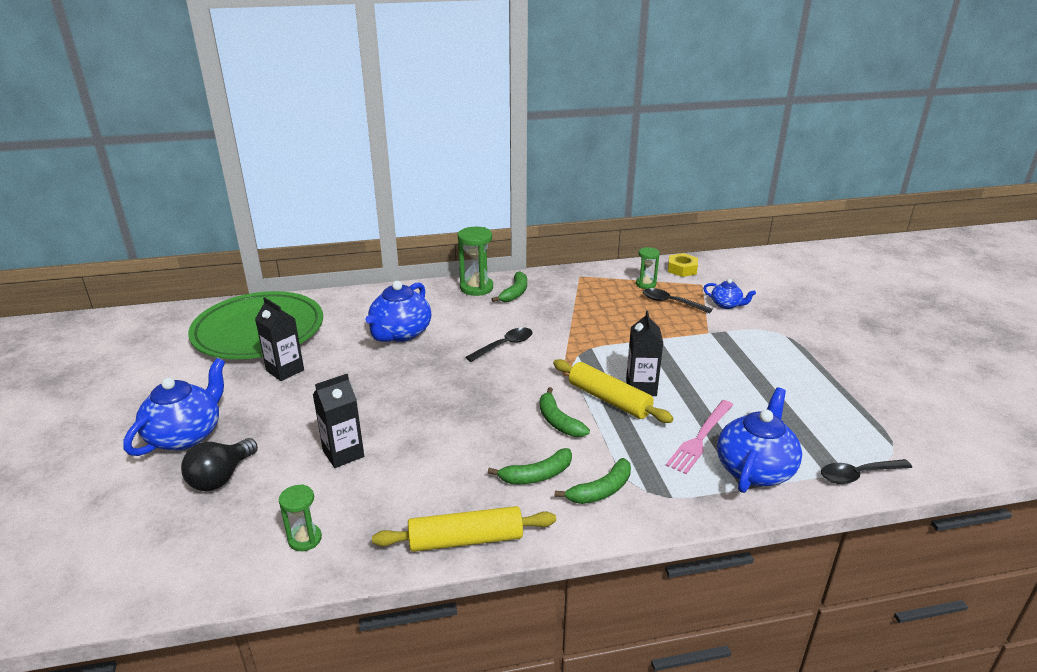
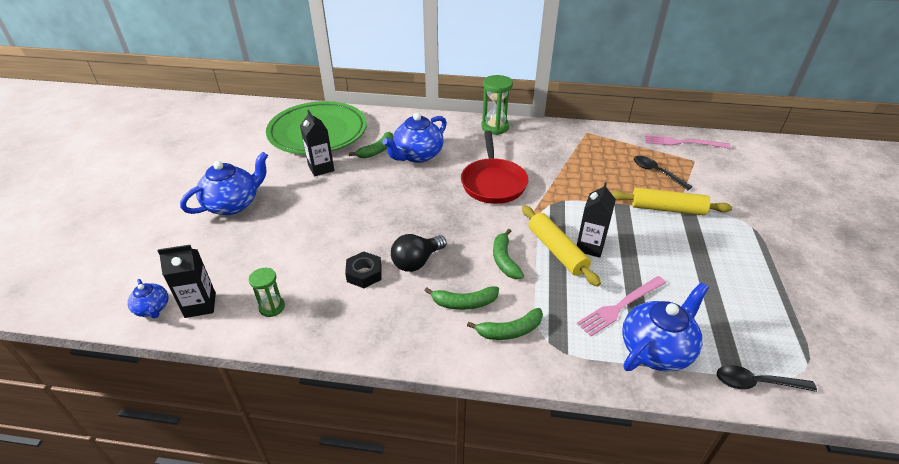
camera: 20 degrees right, 10 degrees up
black light bulb [181,438,258,491] -> black light bulb moved to [391,234,447,272]
black carton [313,374,364,468] -> black carton moved to [158,245,216,318]
yellow rolling pin [372,506,556,552] -> yellow rolling pin moved to [611,188,732,216]
black spoon [466,327,532,362] -> red pan [461,131,528,204]
green banana [492,271,527,302] -> green banana moved to [349,132,393,158]
green hourglass [636,247,660,289] -> none
yellow nut [668,253,698,277] -> pink fork [645,135,731,149]
blue teapot [703,279,756,309] -> blue teapot moved to [127,279,168,318]
none -> black nut [345,252,382,288]

